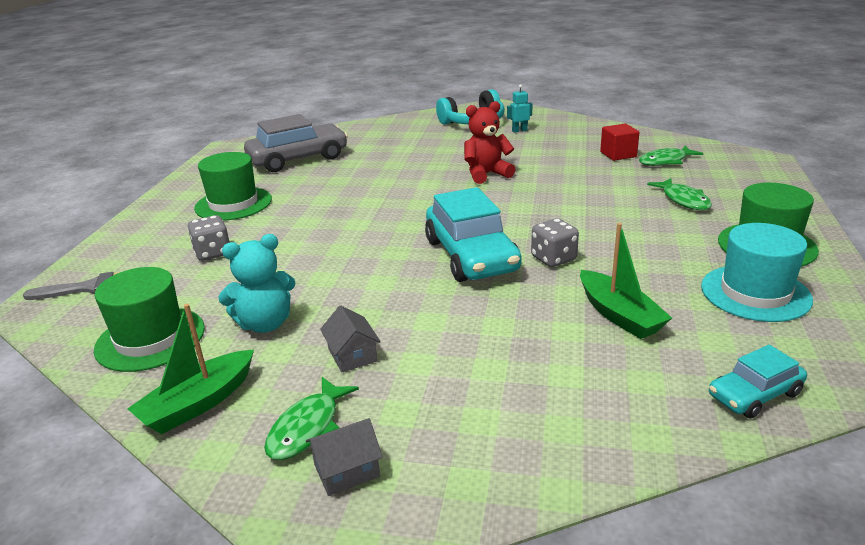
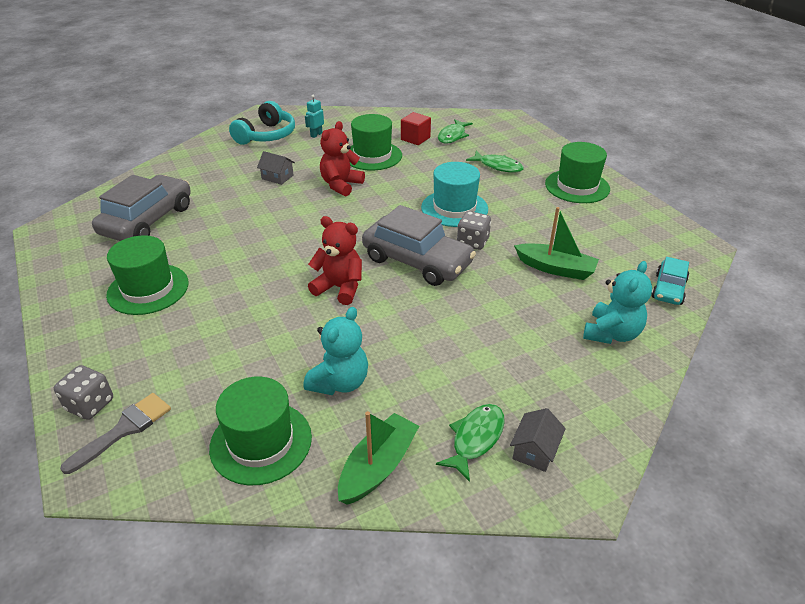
camera: 40 degrees left, 10 degrees up
green boat [127,304,254,434] -> green boat turned 150 degrees counterclockwise [338,411,419,505]
grey dice [187,215,230,261] -> grey dice moved to [54,365,113,420]
green fish [264,377,359,460] -> green fish turned 135 degrees counterclockwise [436,404,505,482]
grey house [320,306,381,372] -> grey house moved to [257,151,295,185]
turquoise car [425,187,522,282] -> grey car [362,205,476,286]
turquoise hat [701,223,813,322] -> turquoise hat moved to [421,162,488,227]
none -> red teddy bear [308,216,362,305]
none -> green hat [350,114,402,170]
none -> turquoise teddy bear [583,261,652,344]

